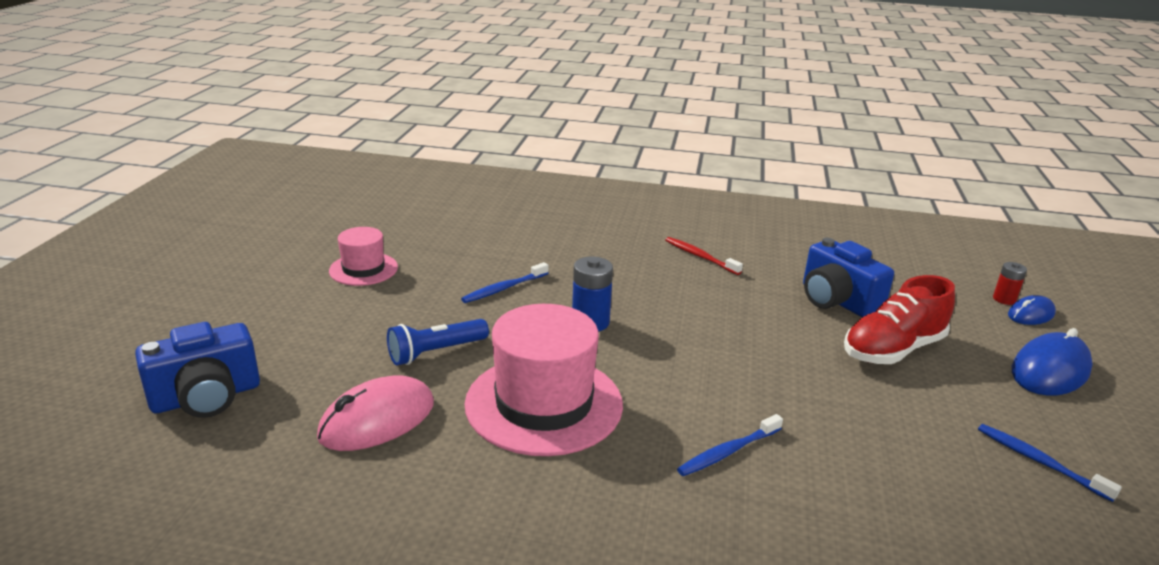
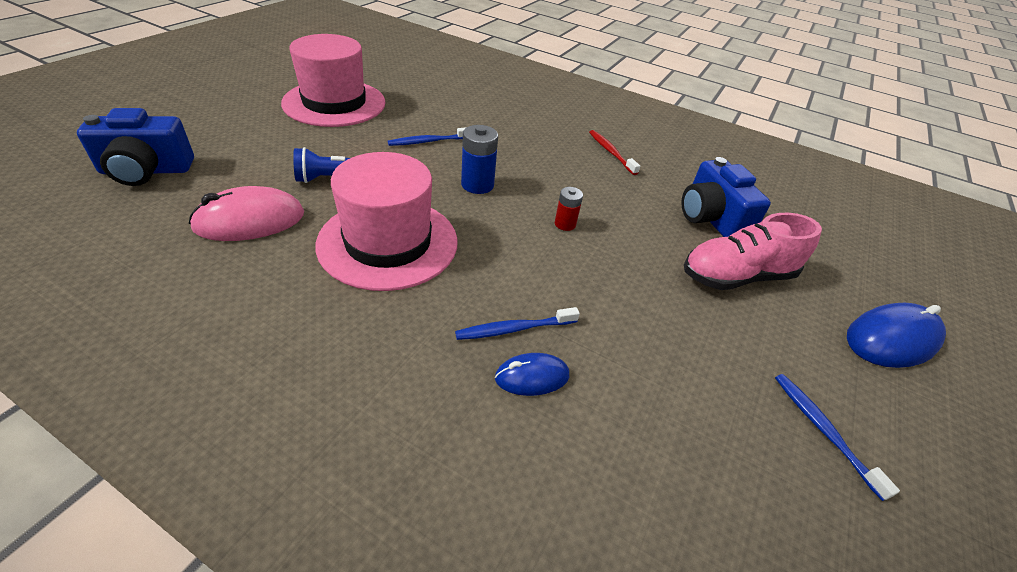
camera: 15 degrees right, 15 degrees up
pink hat [329,227,398,286] -> pink hat [281,34,385,127], size x1.84
red shoe [844,275,955,364] -> pink shoe [684,213,822,290]
red battery [993,262,1027,305] -> red battery moved to [555,187,583,231]
blue mouse [1008,295,1056,325] -> blue mouse moved to [495,353,569,396]

